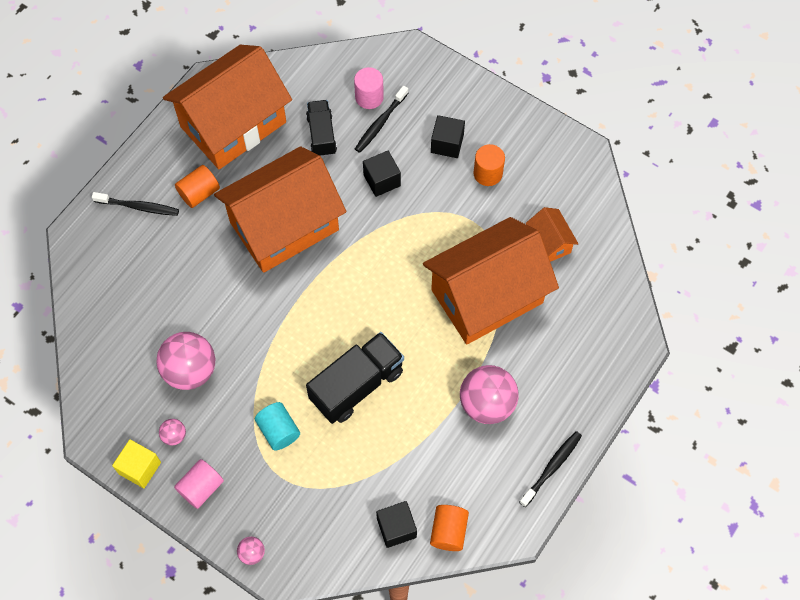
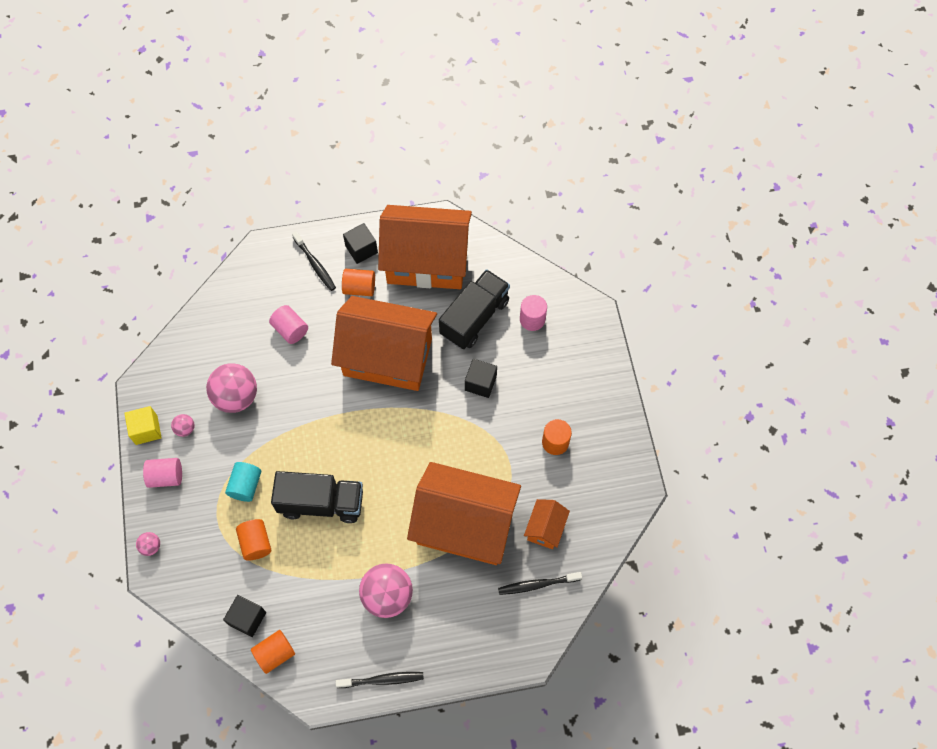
camera: 45 degrees right, 0 degrees up
black truck [306,100,337,157] -> black truck [439,269,510,349], size x1.58
black toothbrush [355,86,408,153] -> black toothbrush moved to [498,572,582,595]
black cube [431,115,465,158] -> black cube moved to [343,223,378,264]
none -> orange cylinder [236,519,271,560]
none -> pink cylinder [269,305,308,344]

